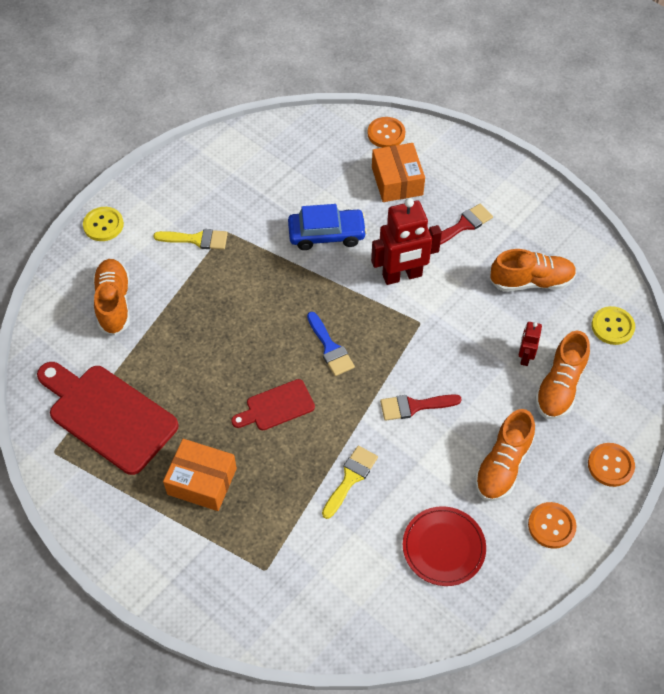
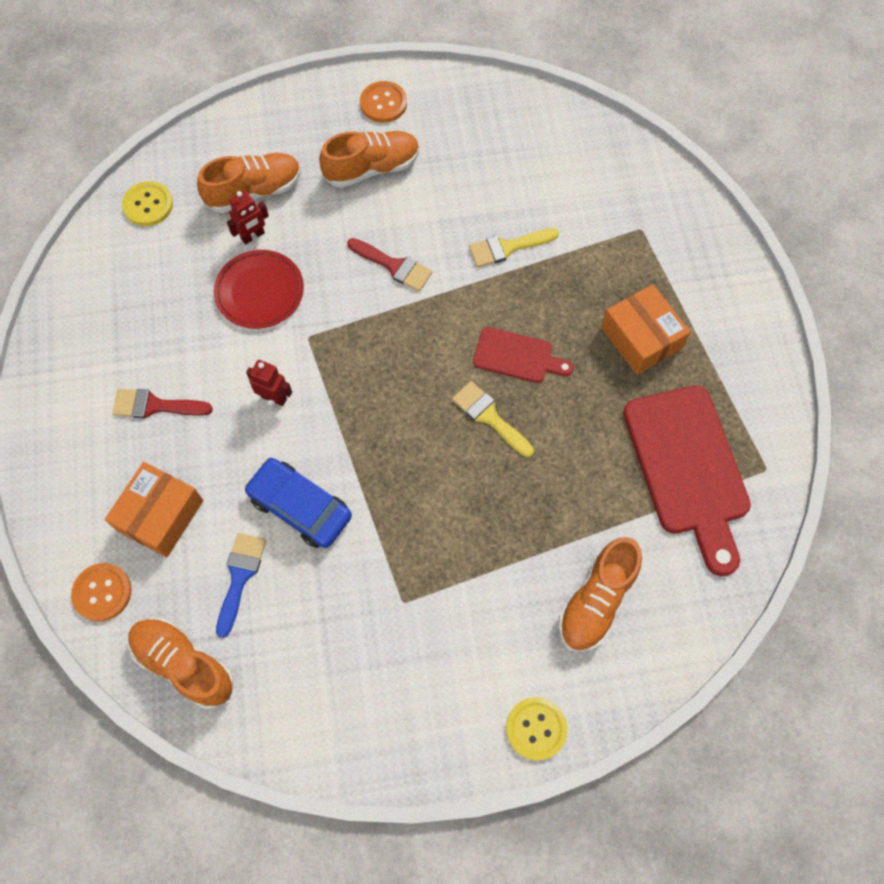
camera: 140 degrees left, 10 degrees up
yellow brush [153,229,228,250] -> yellow brush moved to [452,381,534,457]
blue brush [307,312,355,376] -> blue brush moved to [216,533,266,638]
red robot [371,198,442,285] -> red robot [246,360,292,406], size x0.50
red plate [403,506,486,586] -> red plate moved to [214,250,304,329]
orange shoe [490,249,577,292] -> orange shoe moved to [128,618,234,709]
orange button [588,443,635,487] -> none

